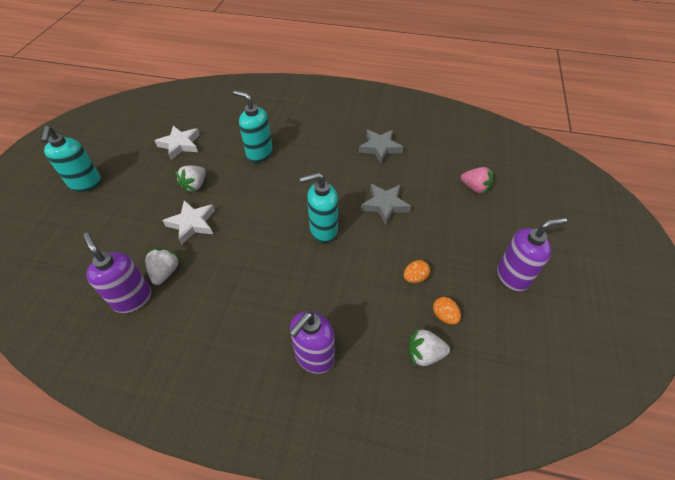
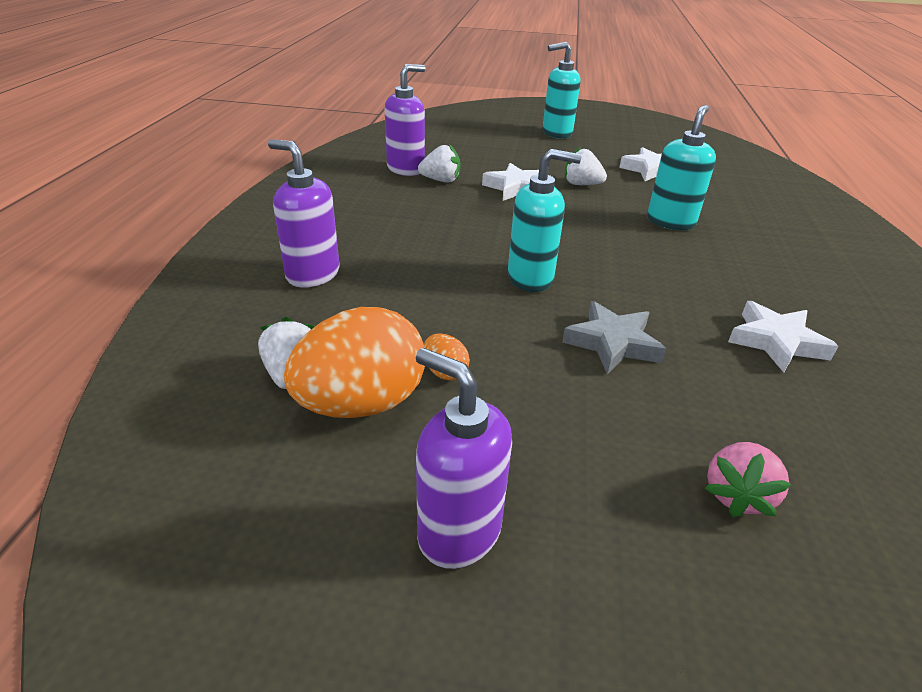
camera: 85 degrees right, 15 degrees down
turquoise soap dispenser [300,172,338,243] -> turquoise soap dispenser turned 105 degrees clockwise [508,149,582,292]
grey star [359,130,403,164] -> white star [728,301,839,373]
orange egg [433,297,461,324] -> orange egg [284,307,425,418], size x2.37
purple soap dispenser [497,217,567,291] -> purple soap dispenser turned 150 degrees clockwise [416,348,512,569]

